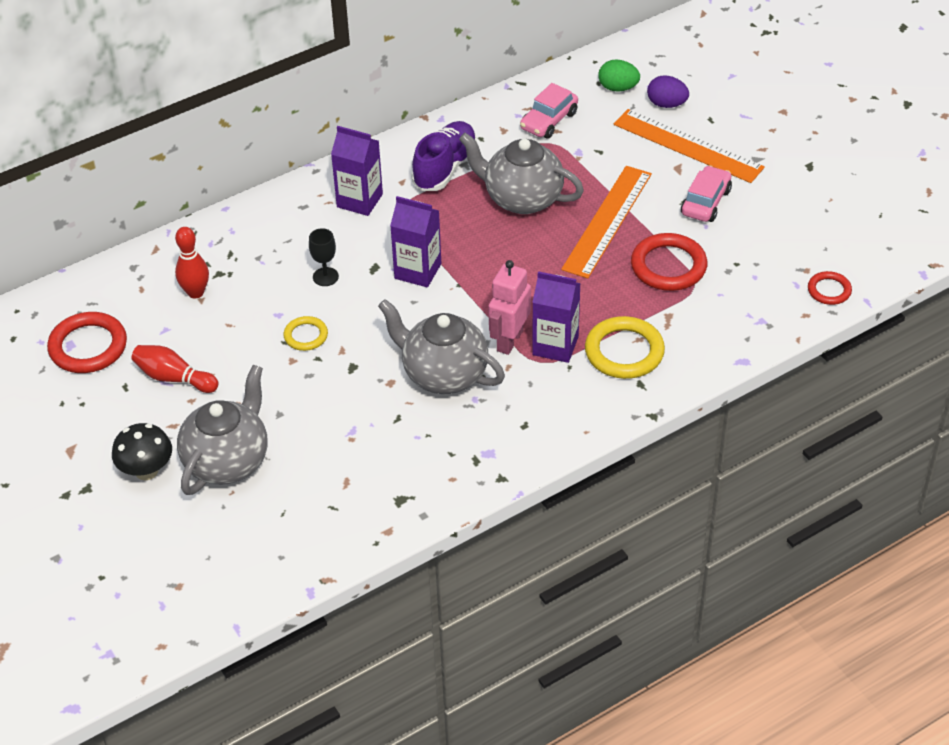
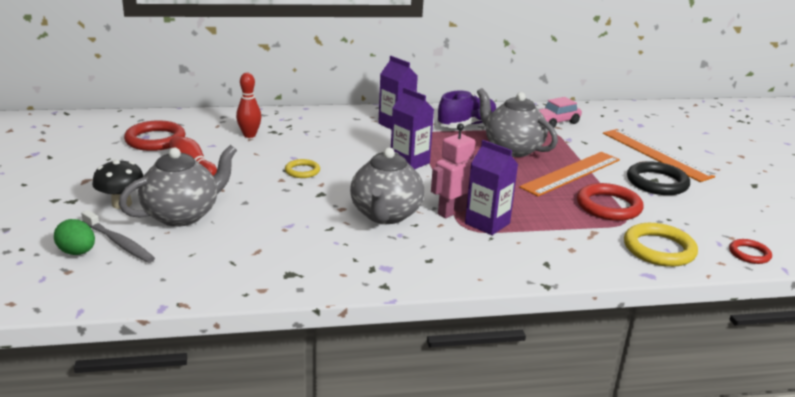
camera: 20 degrees right, 20 degrees down
black goblet [309,228,339,286] -> none
grey teapot [378,299,505,394] -> grey teapot turned 135 degrees counterclockwise [350,148,424,224]
yellow ring [585,316,665,379] -> yellow ring moved to [624,223,698,267]
green egg [598,59,640,92] -> green egg moved to [54,219,95,255]
purple egg [647,75,689,108] -> none
pink car [681,165,732,222] -> black ring [627,161,690,195]
none -> grey toothbrush [81,210,155,263]

